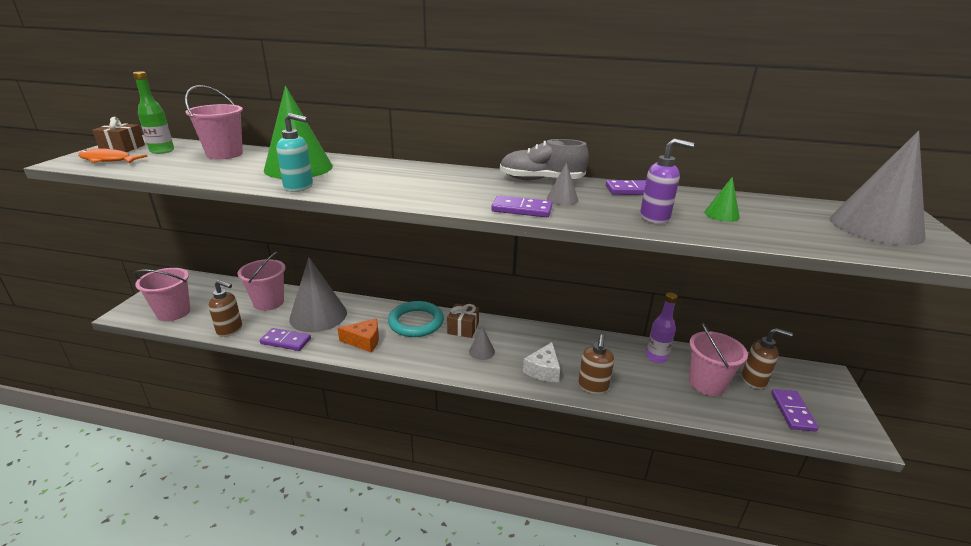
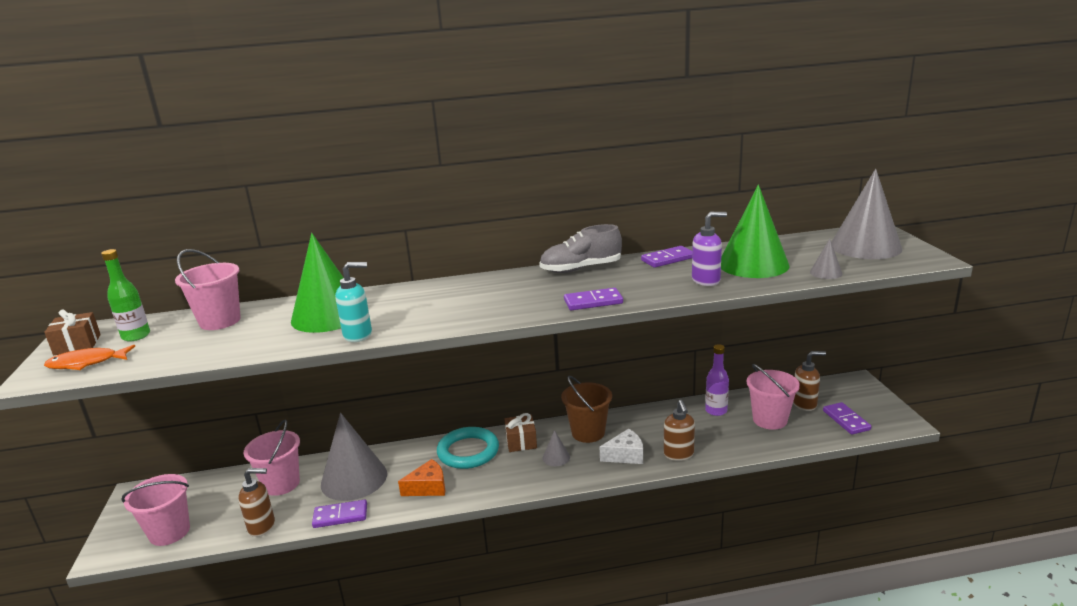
camera: 20 degrees left, 5 degrees down
white cheese [523,342,560,382] -> white cheese turned 105 degrees counterclockwise [600,429,643,464]
grey cone [547,163,578,206] -> grey cone moved to [810,239,843,279]
green cone [704,177,740,222] -> green cone [721,185,790,278], size x2.33
none -> brown bucket [561,376,612,443]

